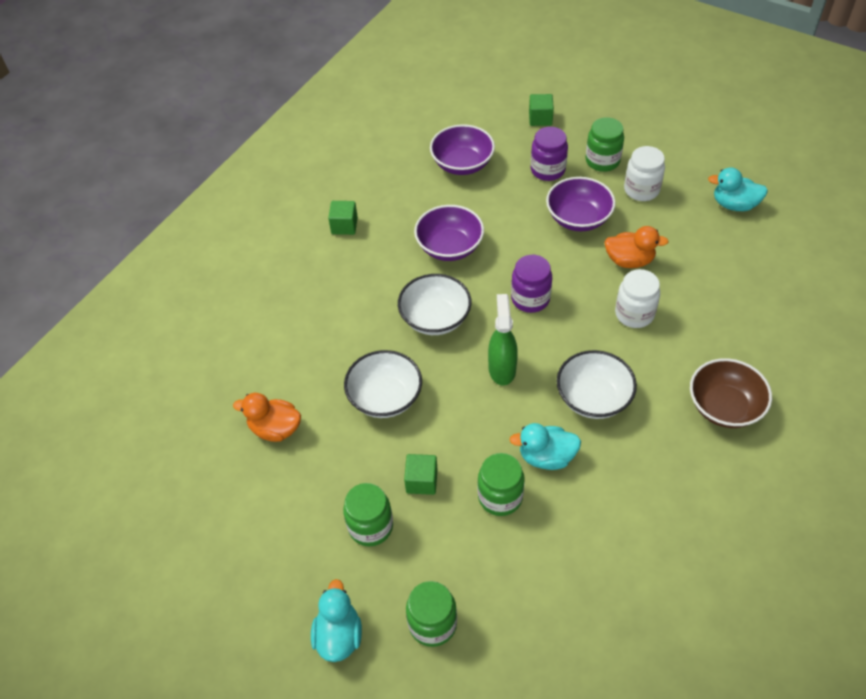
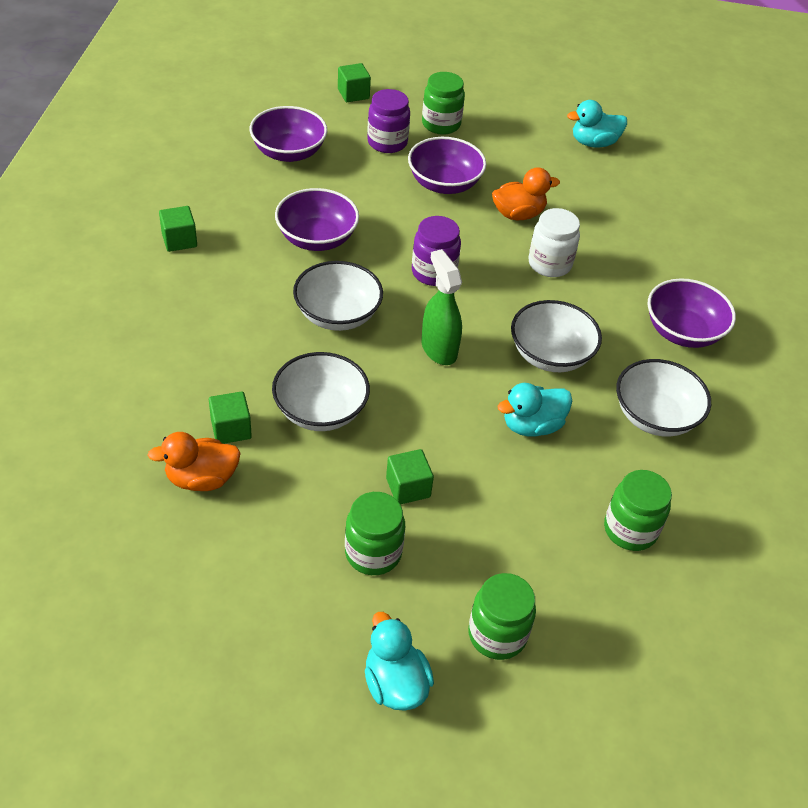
camera: 30 degrees left, 5 degrees down
green jar [478,453,525,516] -> green jar moved to [604,470,672,551]
white jar [624,146,665,201] -> none
brown bowl [690,358,772,428] -> purple bowl [648,278,736,348]
none -> green cube [209,391,252,444]
none -> white bowl [616,359,711,437]

